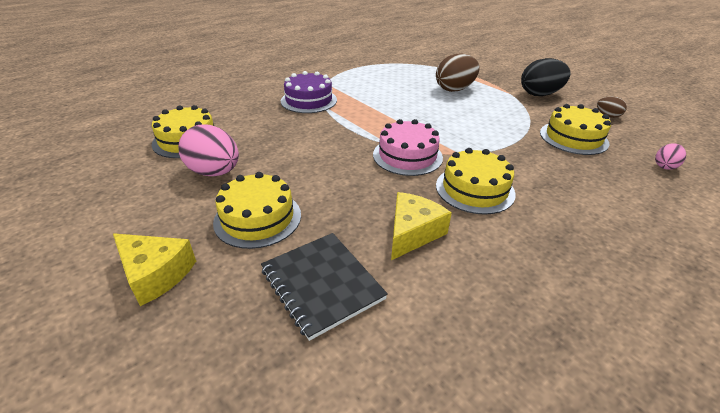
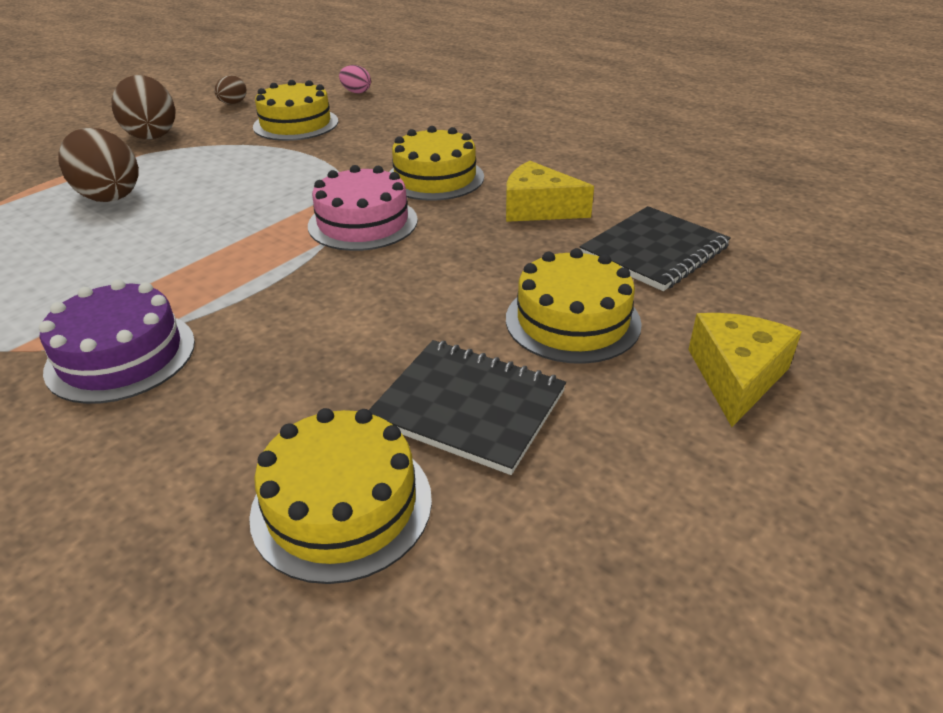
camera: 100 degrees left, 0 degrees up
pink egg [178,124,239,176] -> black notebook [369,340,566,475]
black egg [521,58,570,96] -> brown egg [112,75,176,140]

